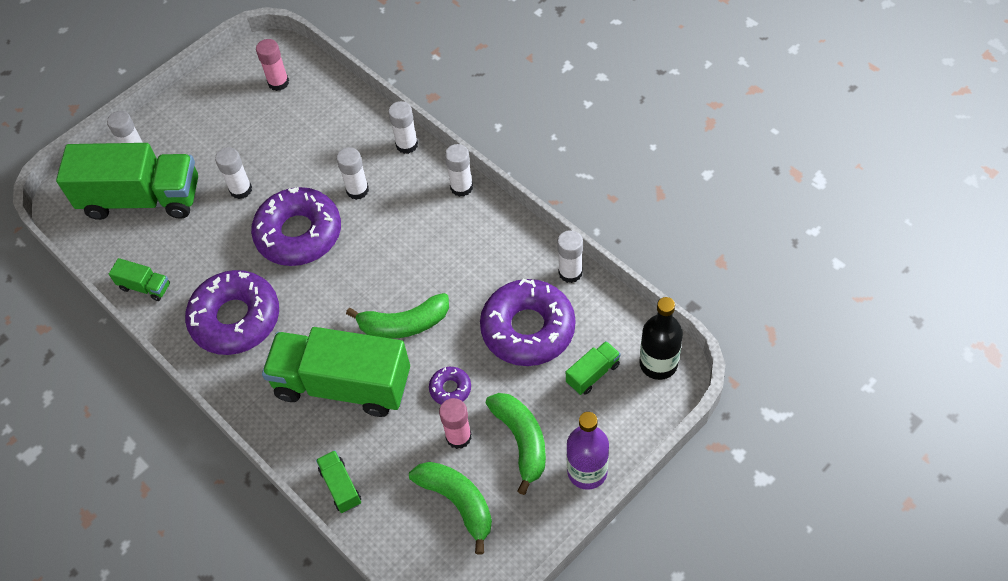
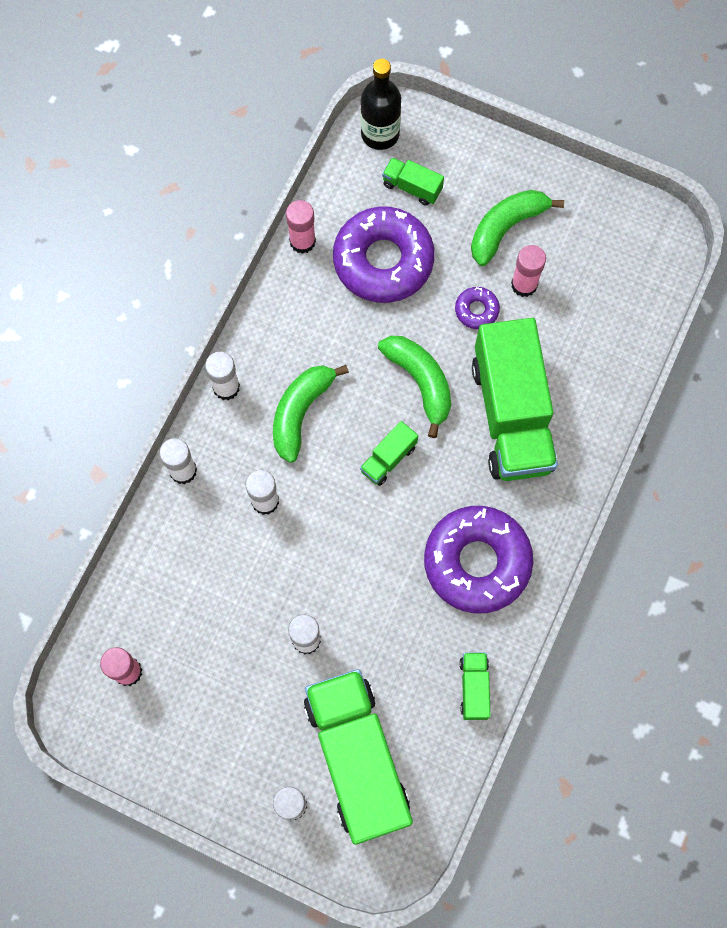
camera: 115 degrees left, 15 degrees up
purple donut [251,187,341,266] -> none
green truck [316,450,361,513] -> green truck moved to [360,421,418,486]
green banana [409,462,492,554] -> green banana moved to [273,365,349,463]
white glue stick [557,230,583,283] -> pink glue stick [286,200,316,254]
purple bottle [566,412,609,490] -> none

